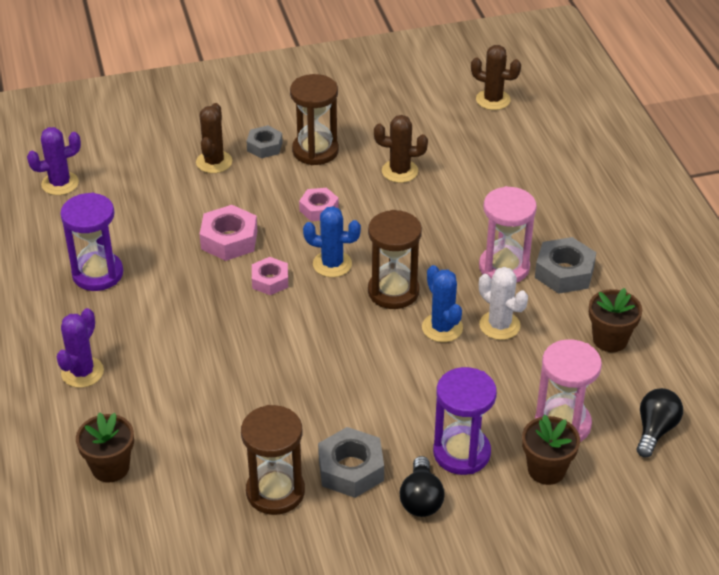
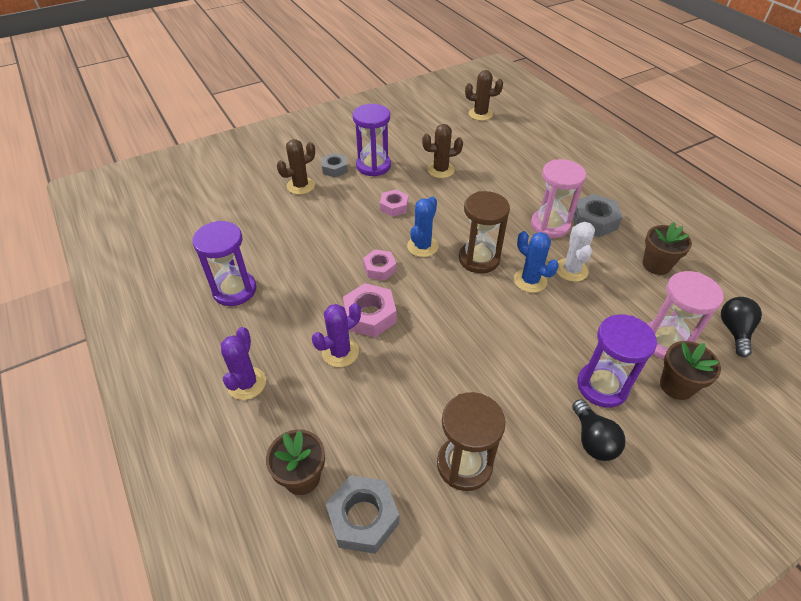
camera: 15 degrees left, 5 degrees up
purple cactus [27,127,81,195] -> purple cactus moved to [312,303,361,367]
brown cactus [196,103,232,173] -> brown cactus turned 60 degrees clockwise [277,139,315,195]
pink nut [200,205,257,261] -> pink nut moved to [343,283,396,337]
brown hourglass [290,74,339,165] -> purple hourglass [353,104,391,177]
blue cactus [303,206,361,277] -> blue cactus turned 60 degrees counterclockwise [407,196,438,257]
grey nut [318,427,384,498] -> grey nut moved to [325,475,399,554]
white cactus [479,267,528,340] -> white cactus turned 60 degrees clockwise [557,222,595,282]

